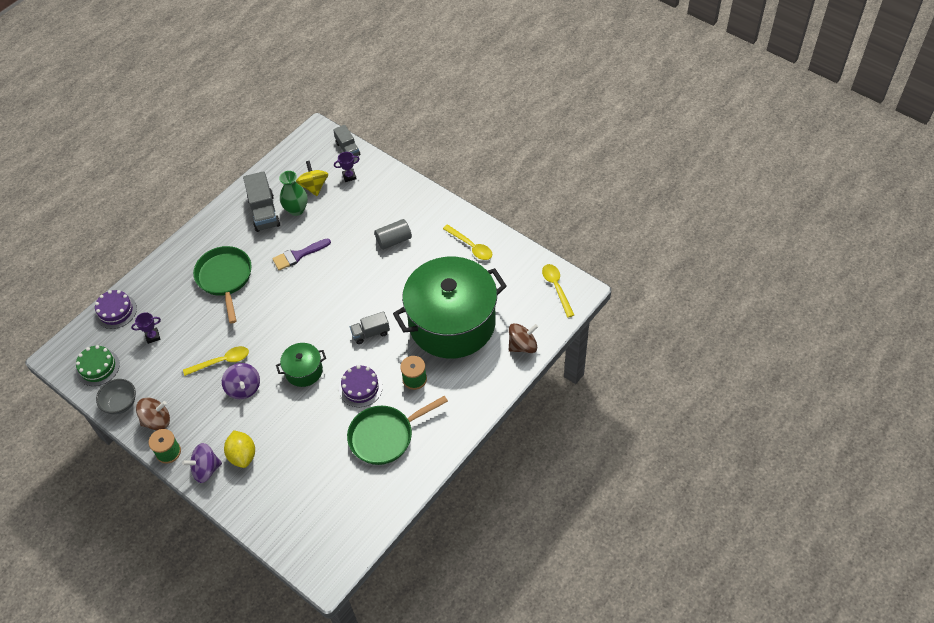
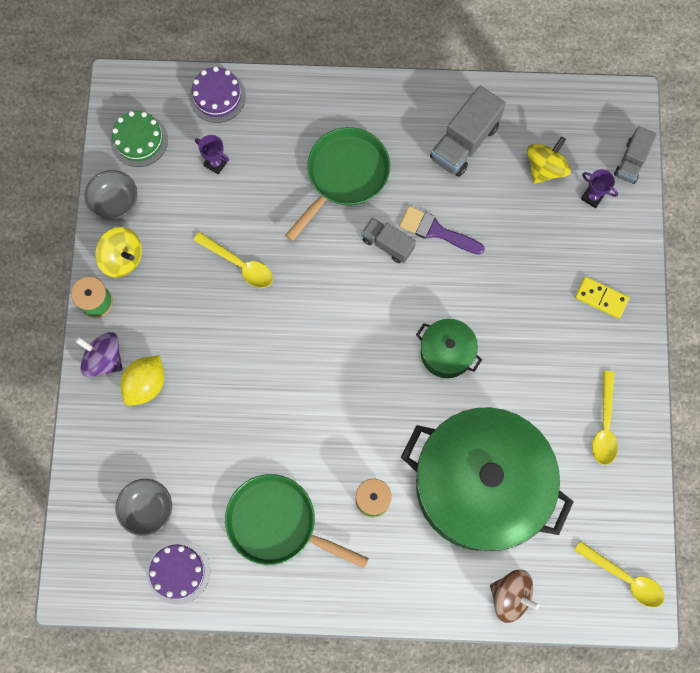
camera: 50 degrees right, 20 degrees up
brown spinning top [136,398,170,430] -> yellow spinning top [95,227,142,278]
purple spinning top [222,363,260,399] -> none
green pot [276,343,326,387] -> green pot moved to [416,319,482,378]
green vase [279,171,308,216] -> none
purple cake [339,365,383,407] -> purple cake moved to [147,540,210,604]
grey truck [350,311,390,344] -> grey truck moved to [362,217,416,263]
grey cylinder [374,219,412,250] -> none
yellow spoon [542,264,574,318] -> yellow spoon turned 90 degrees clockwise [574,541,665,607]
none -> grey bowl [116,479,172,536]
none -> yellow domino [575,277,629,319]

